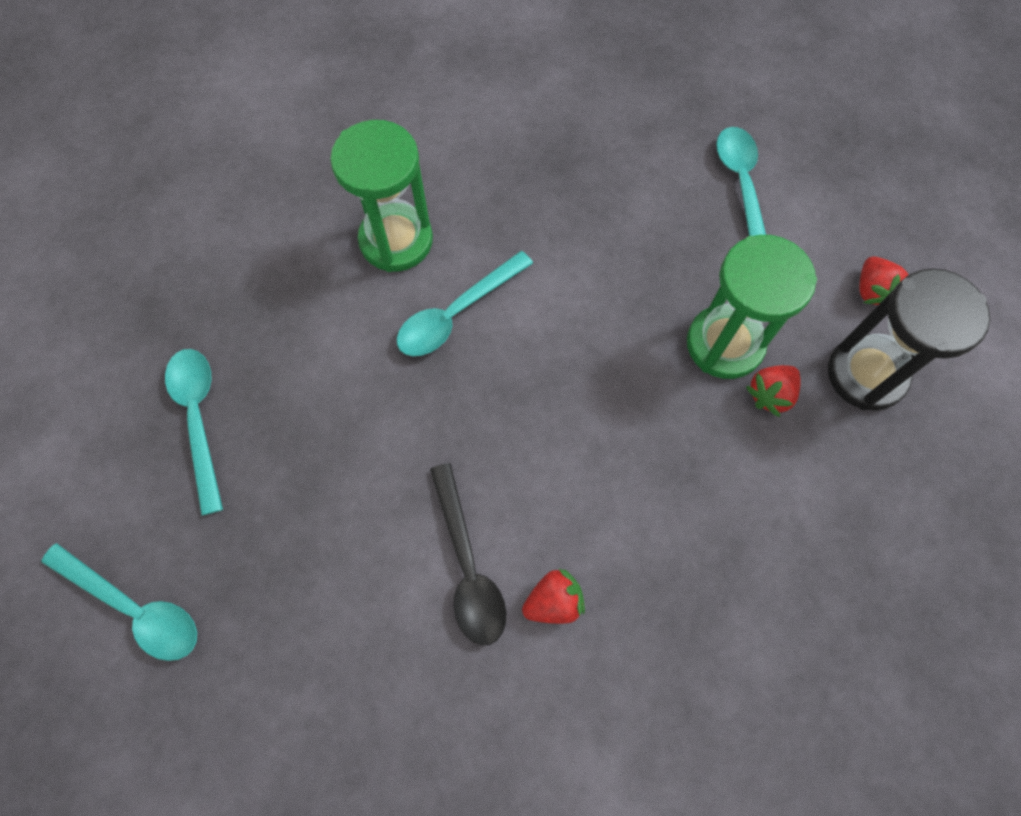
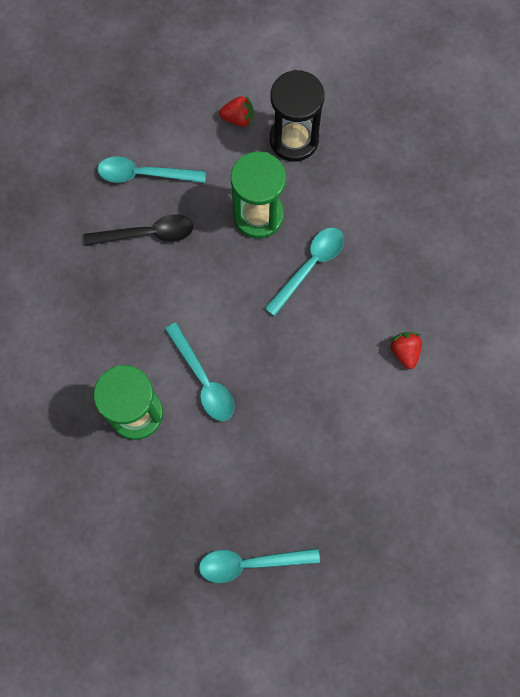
camera: 80 degrees left, 5 degrees up
turquoise spoon [41,543,197,661] -> turquoise spoon moved to [265,228,344,316]
black spoon [430,463,506,646] -> black spoon moved to [84,214,193,246]
red strawberry [746,365,801,417] -> none

